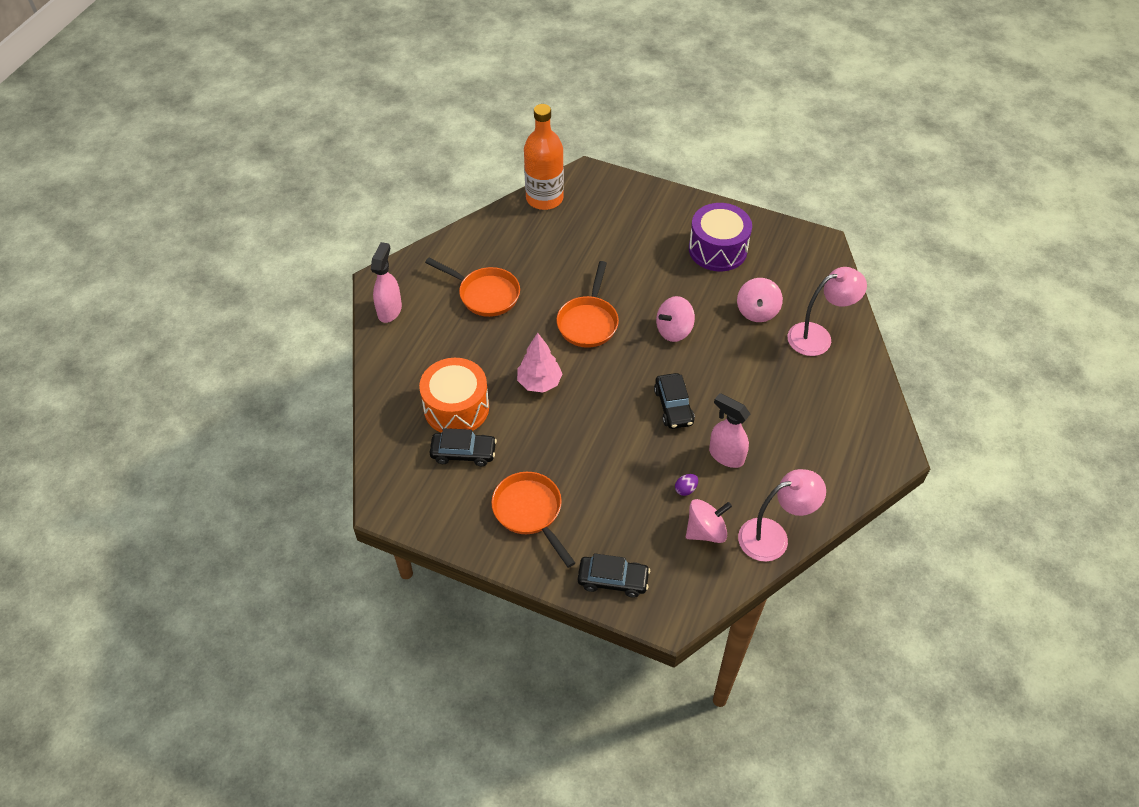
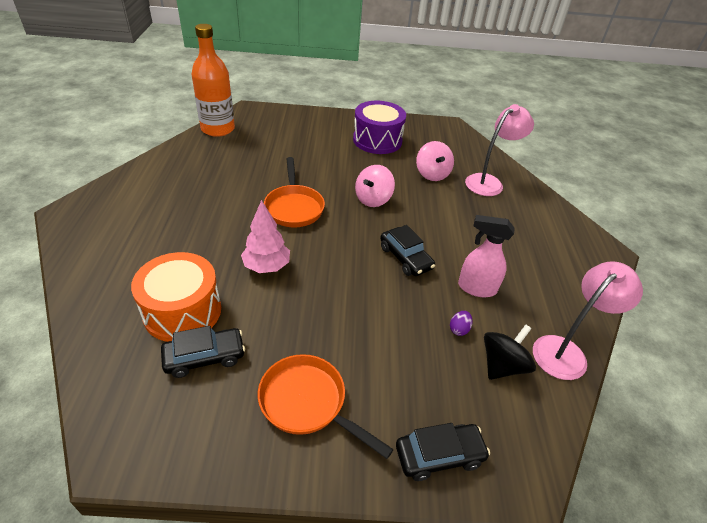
camera: 25 degrees left, 10 degrees down
pink spray bottle [371,242,402,323] -> none
orange pan [425,258,520,317] -> none
pink spinning top [686,499,732,543] -> black spinning top [484,324,536,380]

